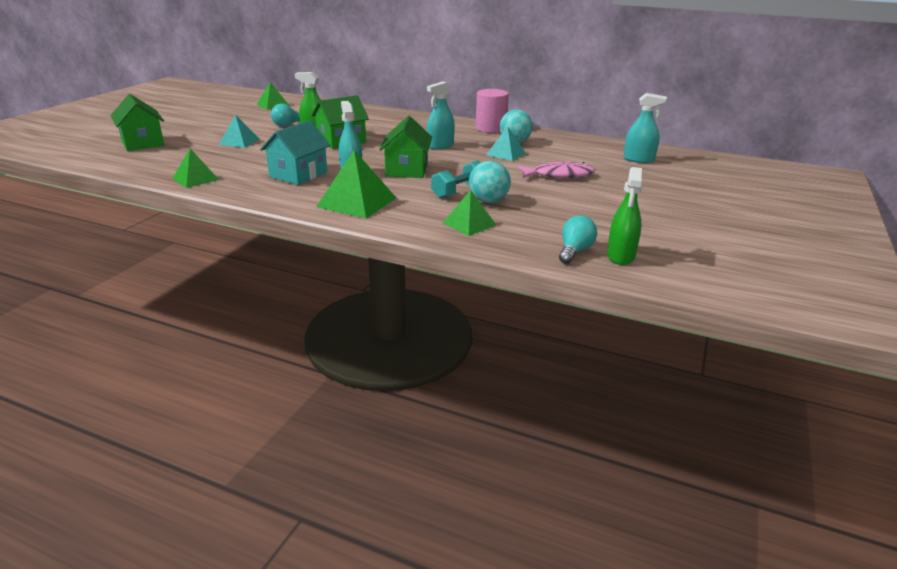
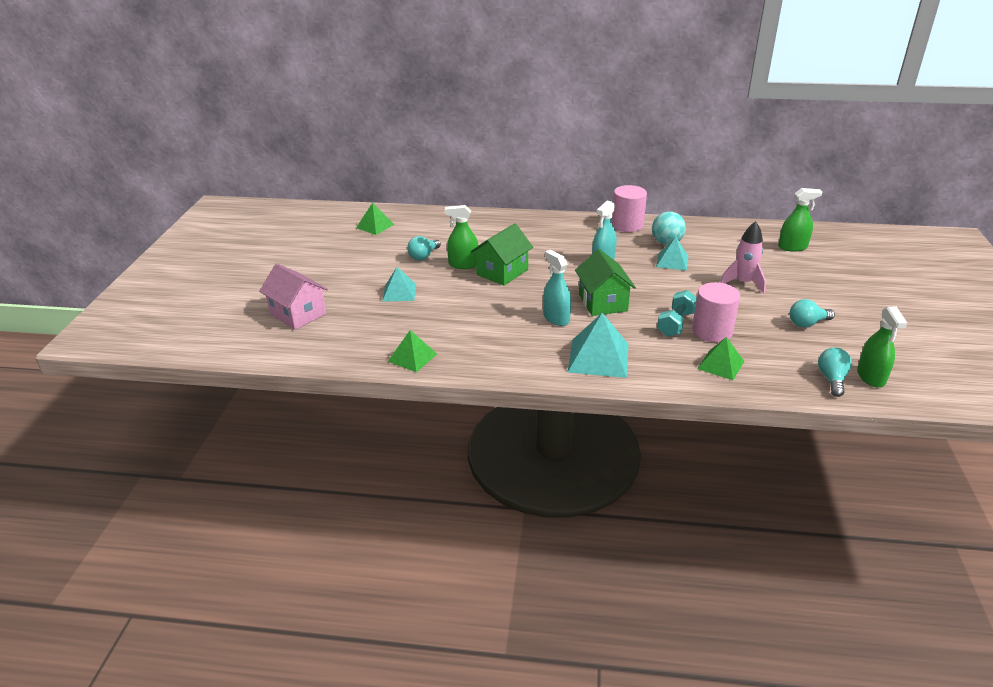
camera: 15 degrees left, 5 degrees up
green house [110,94,164,151] -> pink house [259,263,328,330]
turquoise house [260,120,331,185] -> none
green pyramid [316,150,396,219] -> turquoise pyramid [568,313,629,378]
turquoise ball [469,161,511,203] -> pink cylinder [692,282,740,342]
pink fish [517,162,595,178] -> pink rocket [720,221,766,293]
turquoise spray bottle [623,93,667,163] -> green spray bottle [778,188,822,252]
none -> turquoise light bulb [790,299,835,327]

